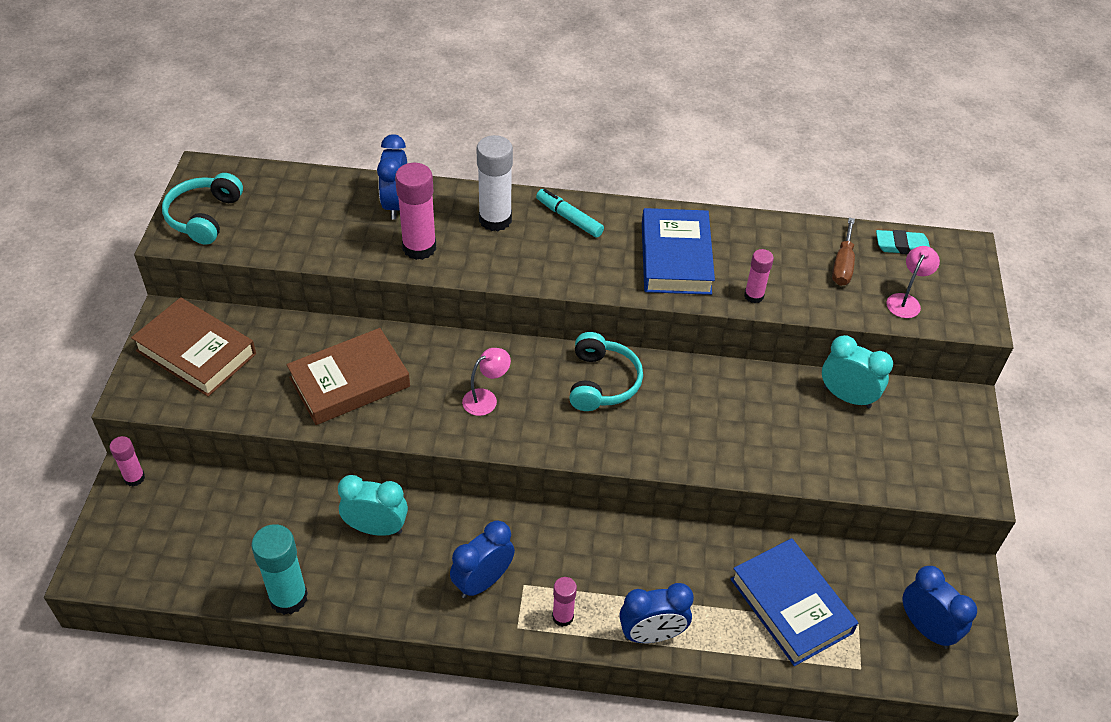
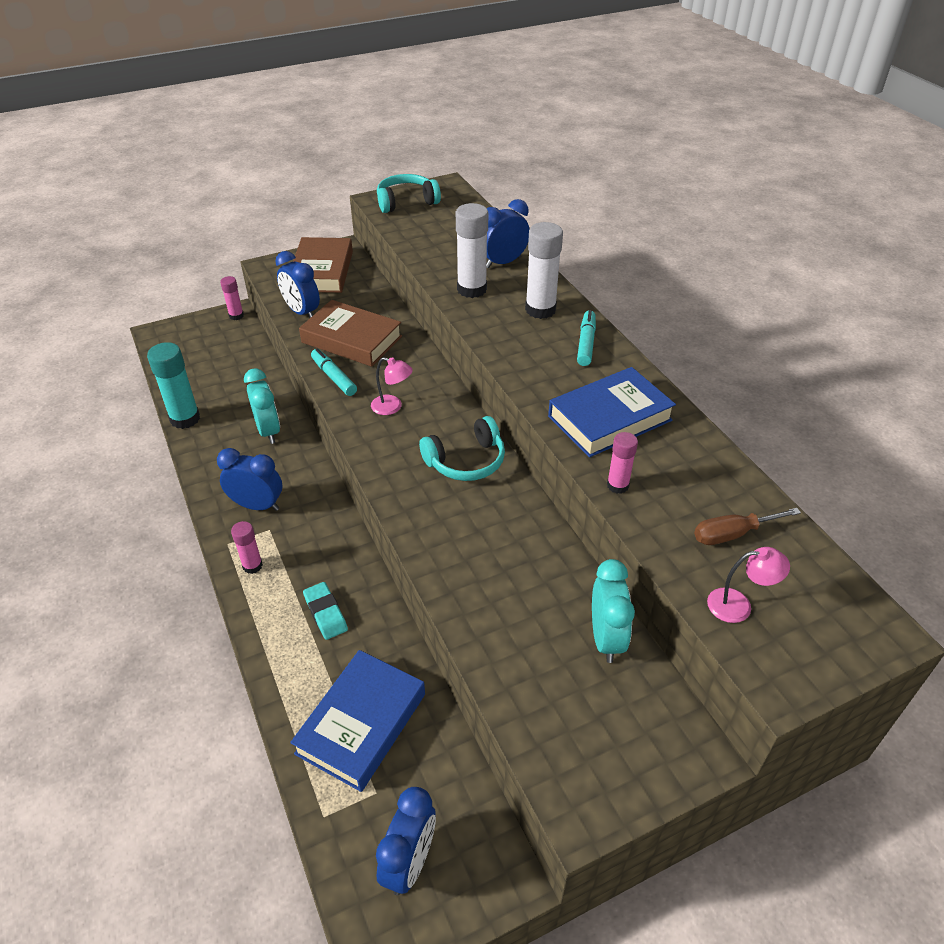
camera: 60 degrees right, 5 degrees down
pink glue stick [395,163,436,260] -> white glue stick [456,203,488,298]
blue clock [619,583,694,643] -> blue clock moved to [275,251,320,318]
turquoise eraser [876,230,930,255] -> turquoise eraser moved to [303,582,348,640]
none -> turquoise marker [311,348,357,396]

